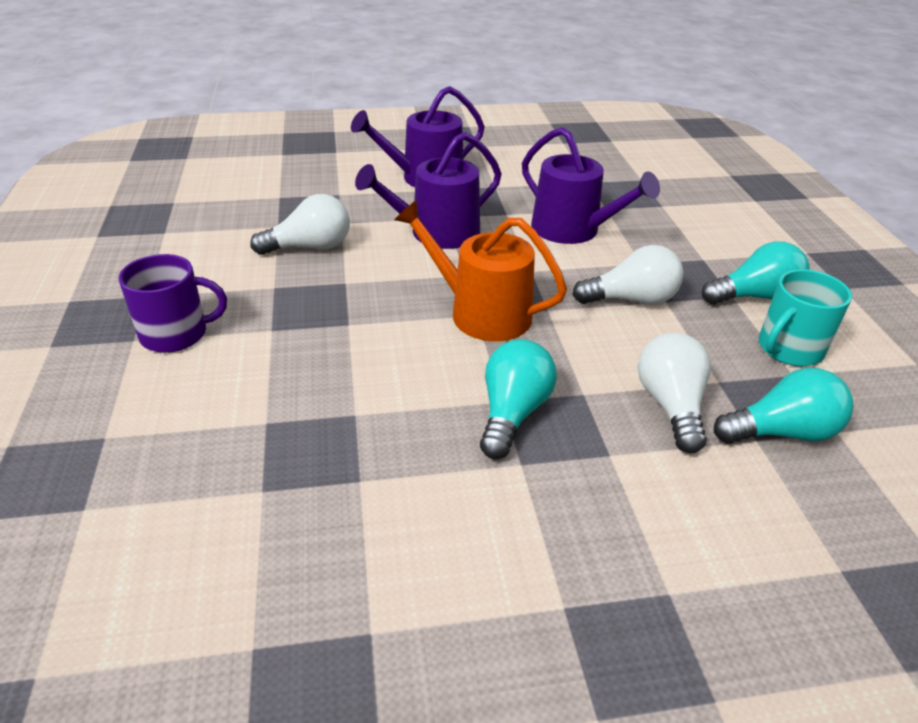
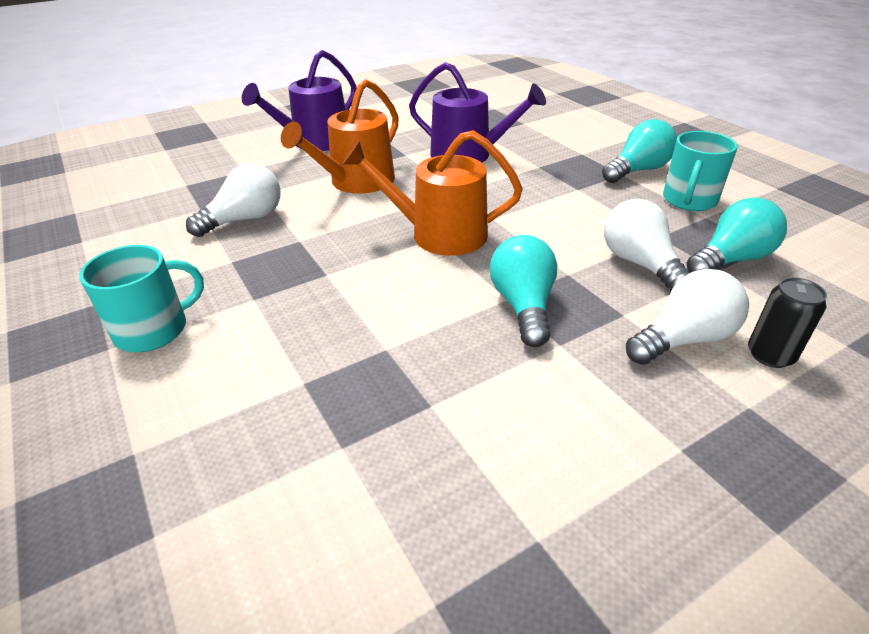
camera: 20 degrees left, 0 degrees up
purple mug [118,254,227,353] -> turquoise mug [79,245,204,352]
purple watering can [355,132,502,249] -> orange watering can [281,79,399,194]
white light bulb [573,245,683,305] -> white light bulb moved to [626,269,749,365]
none -> black can [748,277,827,368]

